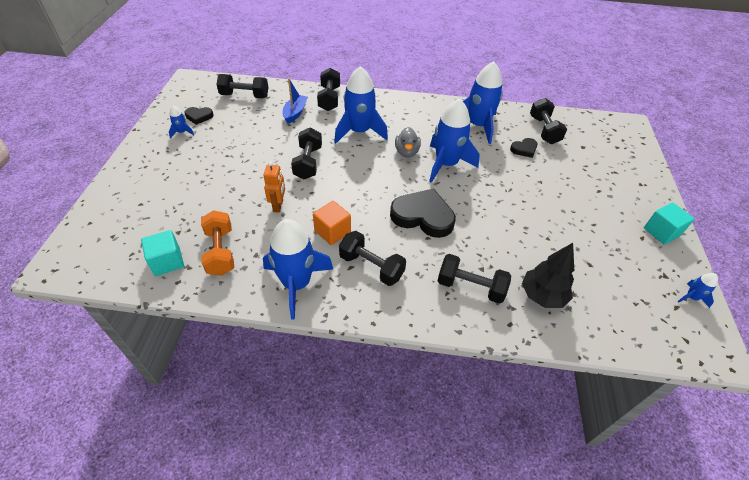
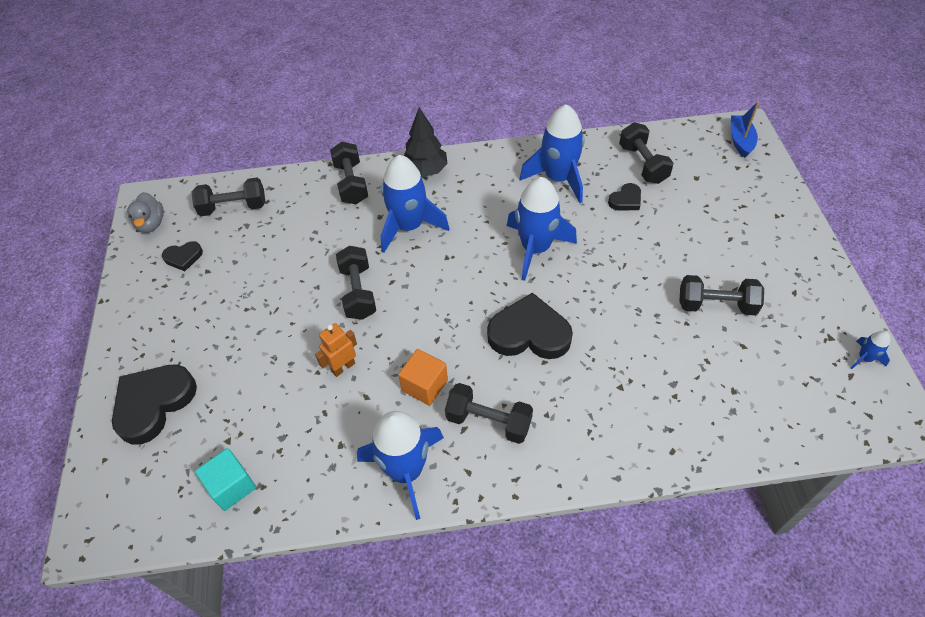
camera: 10 degrees left, 5 degrees up
blue rocket [169,106,194,138] -> none
orange dumbbell [201,210,234,276] -> none
orange robot [263,161,285,213] -> orange robot turned 120 degrees counterclockwise [315,323,357,377]
blue boat [283,78,308,123] -> blue boat moved to [731,102,759,158]
grey duck [395,127,421,158] -> grey duck moved to [127,192,164,233]
black dumbbell [437,254,511,304] -> black dumbbell moved to [679,275,764,315]
black tree [522,243,574,308] -> black tree moved to [404,108,447,177]
turquoise cube [644,202,695,245] -> none
none -> black heart [112,365,197,445]

